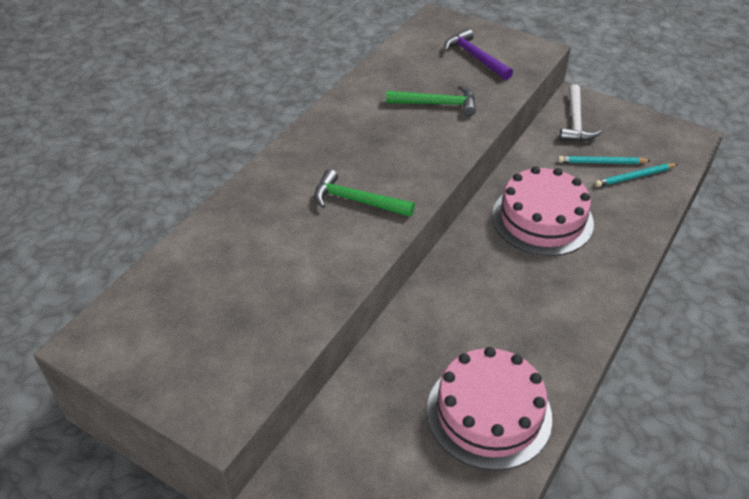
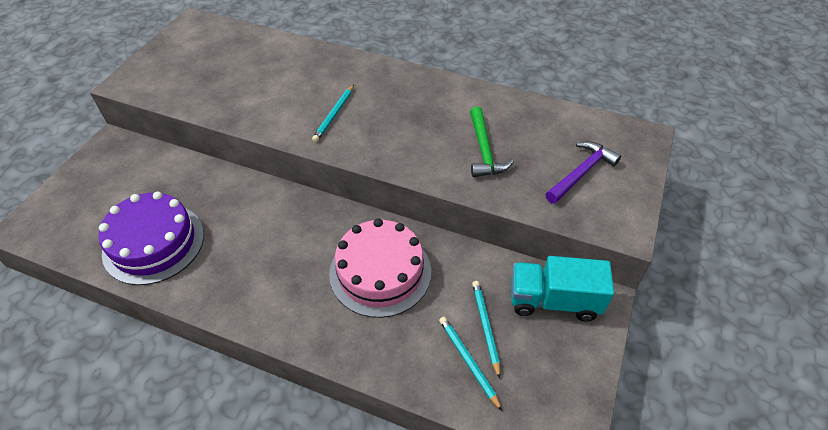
camera: 80 degrees right, 5 degrees up
green hammer [314,169,415,217] -> turquoise pencil [312,85,354,142]
pink cake [427,347,552,470] -> purple cake [98,192,204,285]
white hammer [560,84,601,141] -> turquoise truck [511,256,614,321]

